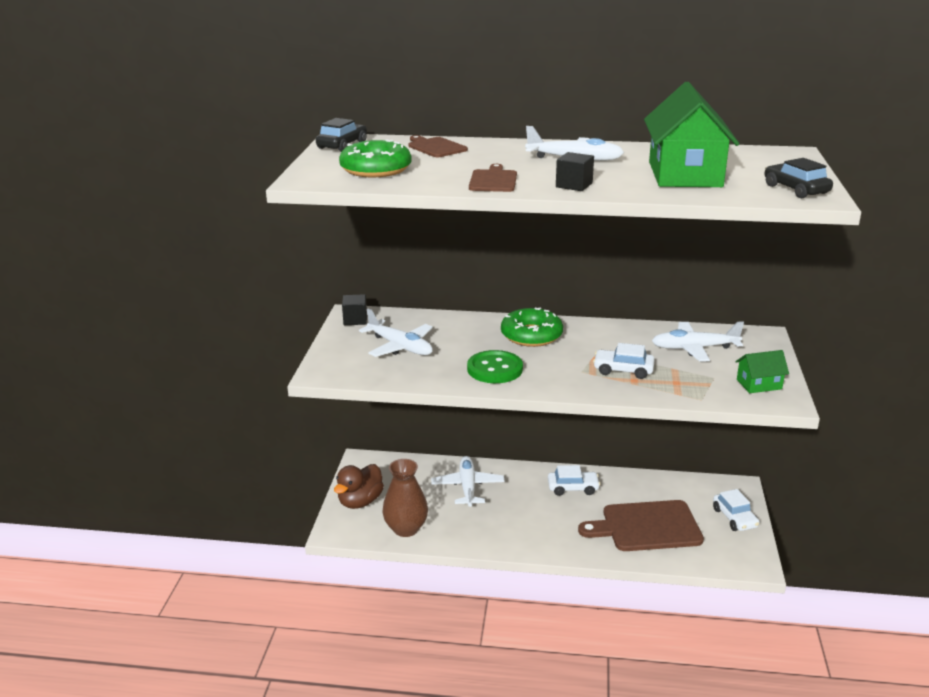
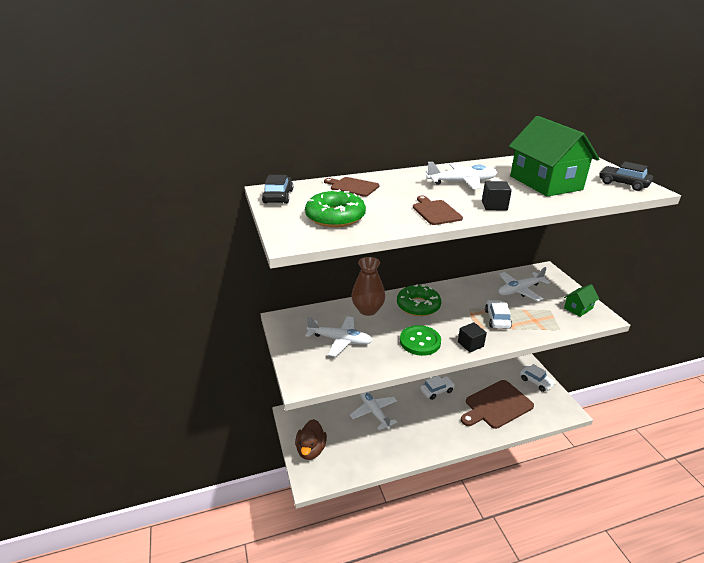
camera: 25 degrees left, 5 degrees up
black cube [342,294,367,325] -> black cube moved to [458,322,487,352]
brown vase [382,459,428,537] -> brown vase moved to [352,257,385,316]
white car [593,343,655,379] -> white car turned 105 degrees clockwise [485,300,512,329]

